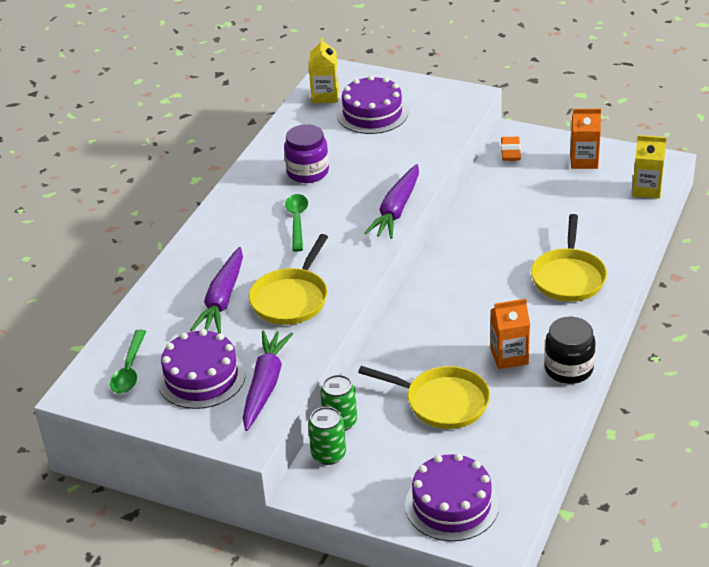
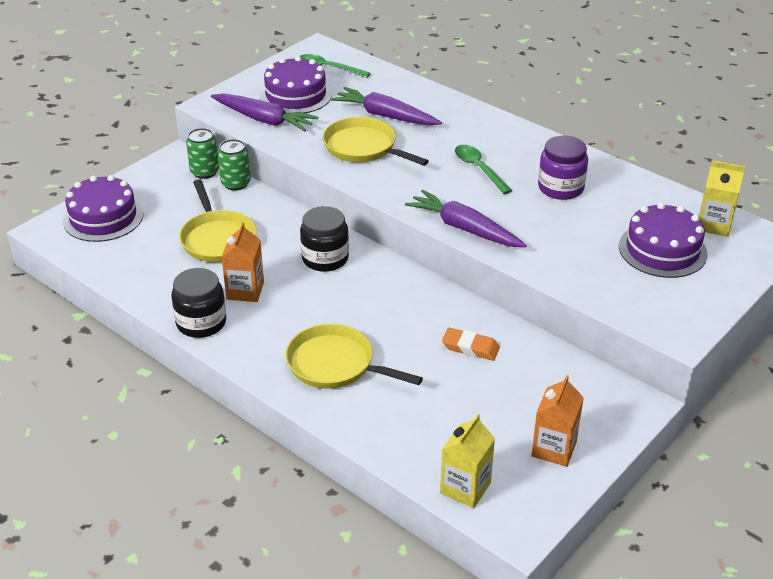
camera: 105 degrees right, 0 degrees up
green spoon [285,194,308,252] -> green spoon turned 135 degrees counterclockwise [455,145,512,194]
yellow pan [358,366,490,429] -> yellow pan turned 60 degrees counterclockwise [179,179,257,262]
orange eraser [501,137,521,161] -> orange eraser moved to [442,328,500,361]
none -> black jar [300,206,349,272]

